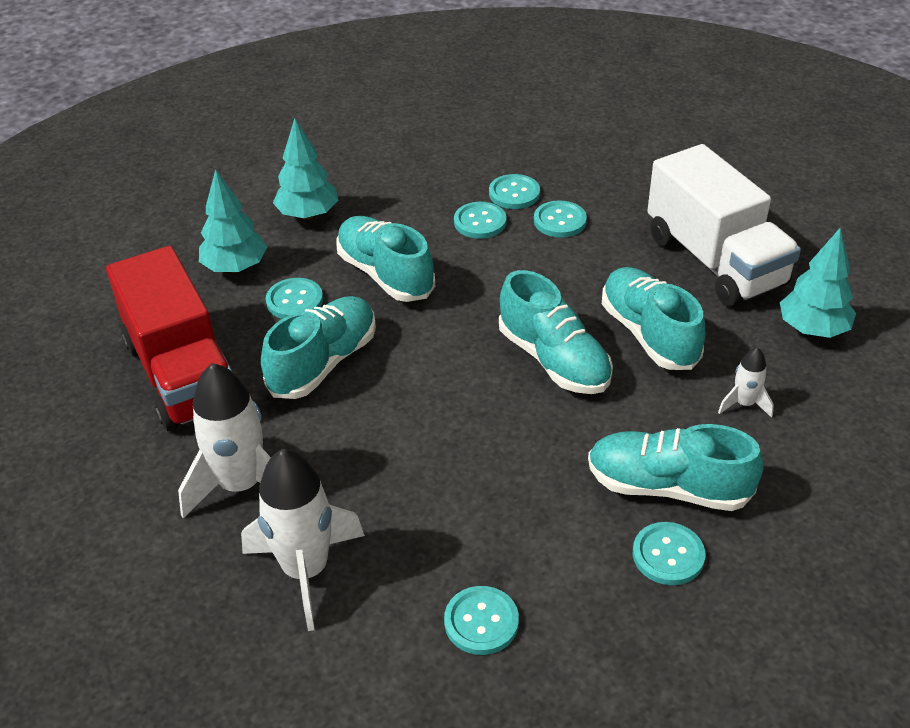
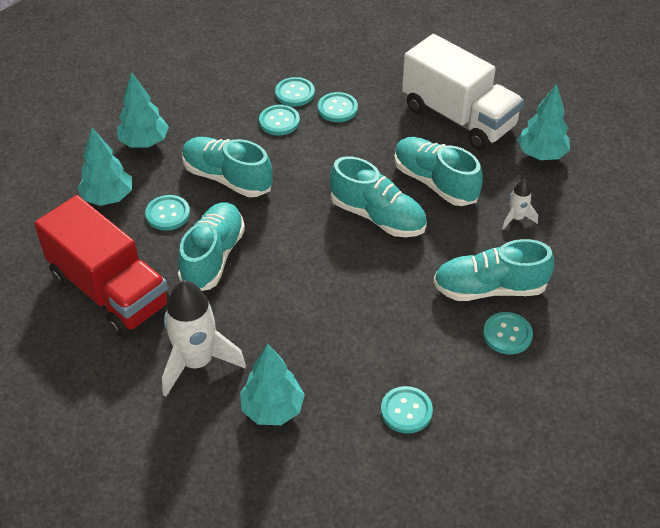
camera: 20 degrees left, 5 degrees up
white rocket [241,449,365,631] -> turquoise tree [240,343,305,425]

